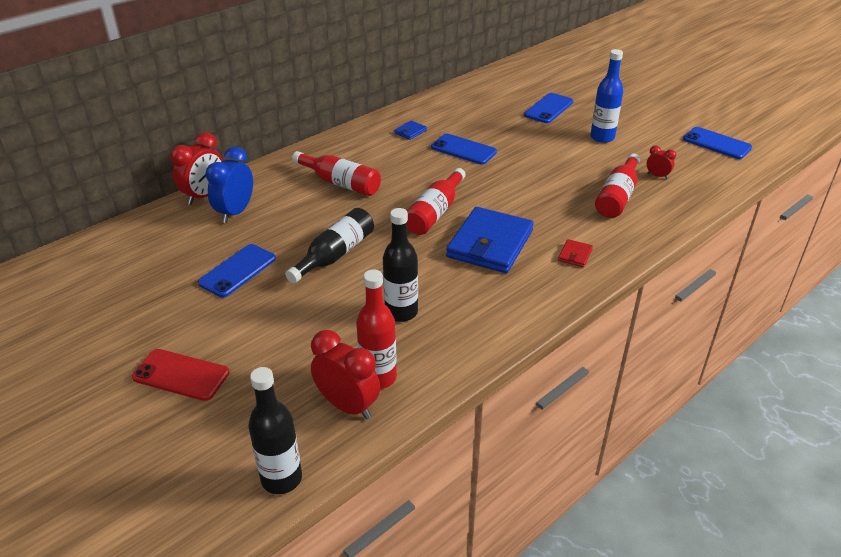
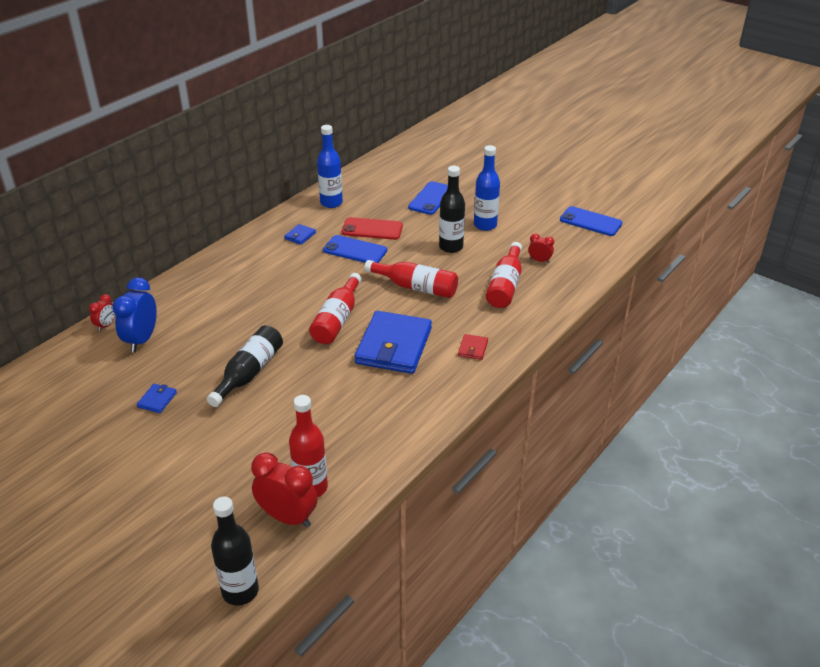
camera: 10 degrees left, 0 degrees up
red phone [132,349,229,401] -> red phone moved to [342,217,403,240]
red clock [170,132,223,205] -> red clock [89,294,115,331], size x0.52
blue phone [198,244,276,297] -> blue wallet [137,384,177,413]
red bottle [292,151,381,196] -> red bottle moved to [364,260,458,298]
black bottle [383,208,418,322] -> black bottle moved to [439,166,465,253]
none -> blue bottle [317,125,343,208]

